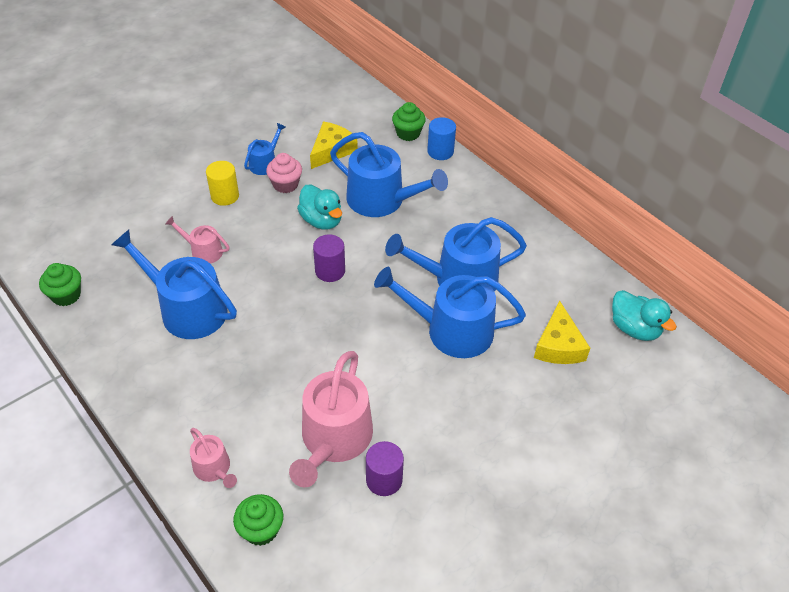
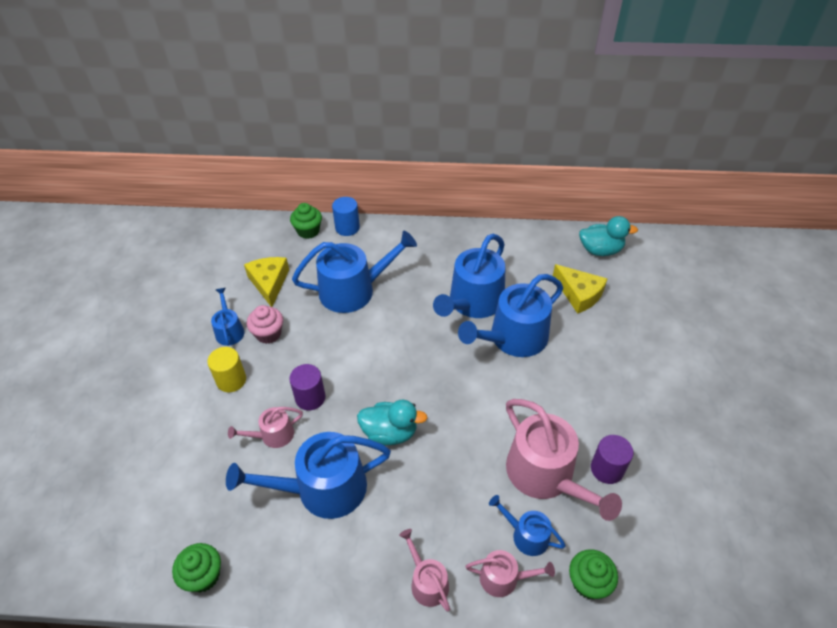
camera: 45 degrees left, 0 degrees up
turquoise duck [297,185,342,230] -> turquoise duck moved to [357,400,428,446]
purple cylinder [313,234,345,282] -> purple cylinder moved to [289,364,326,411]
none -> pink watering can [399,529,450,612]
none -> blue watering can [489,495,566,556]

